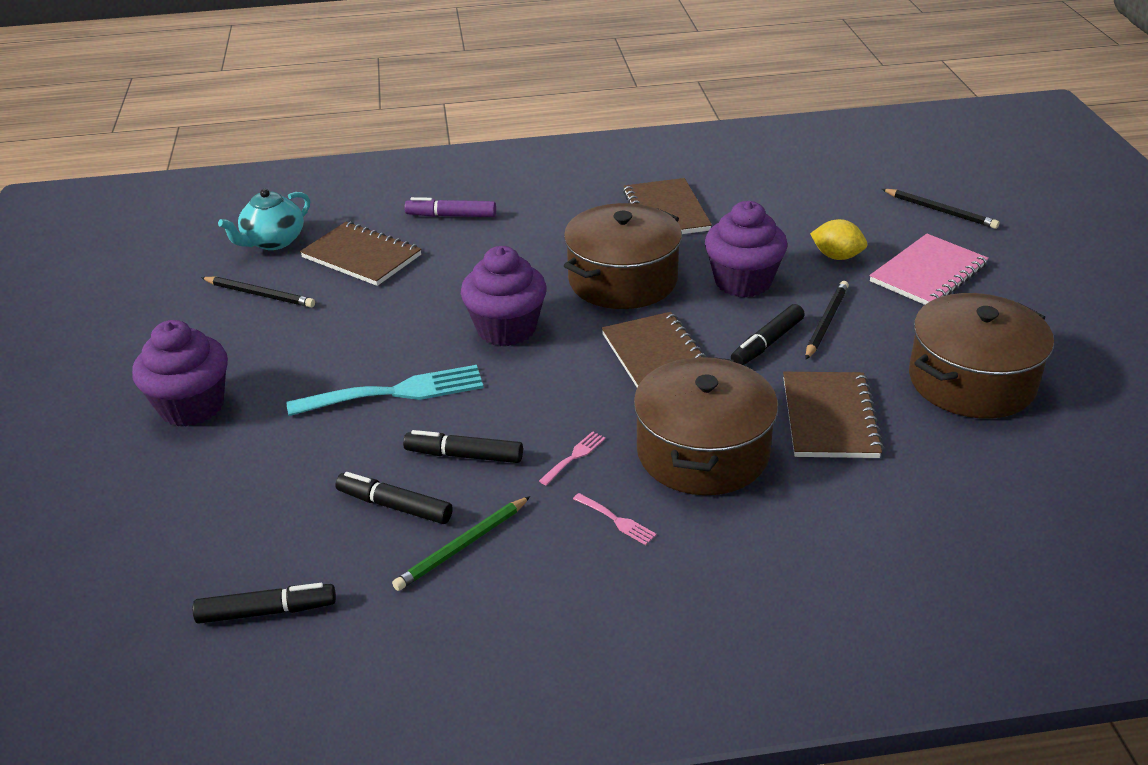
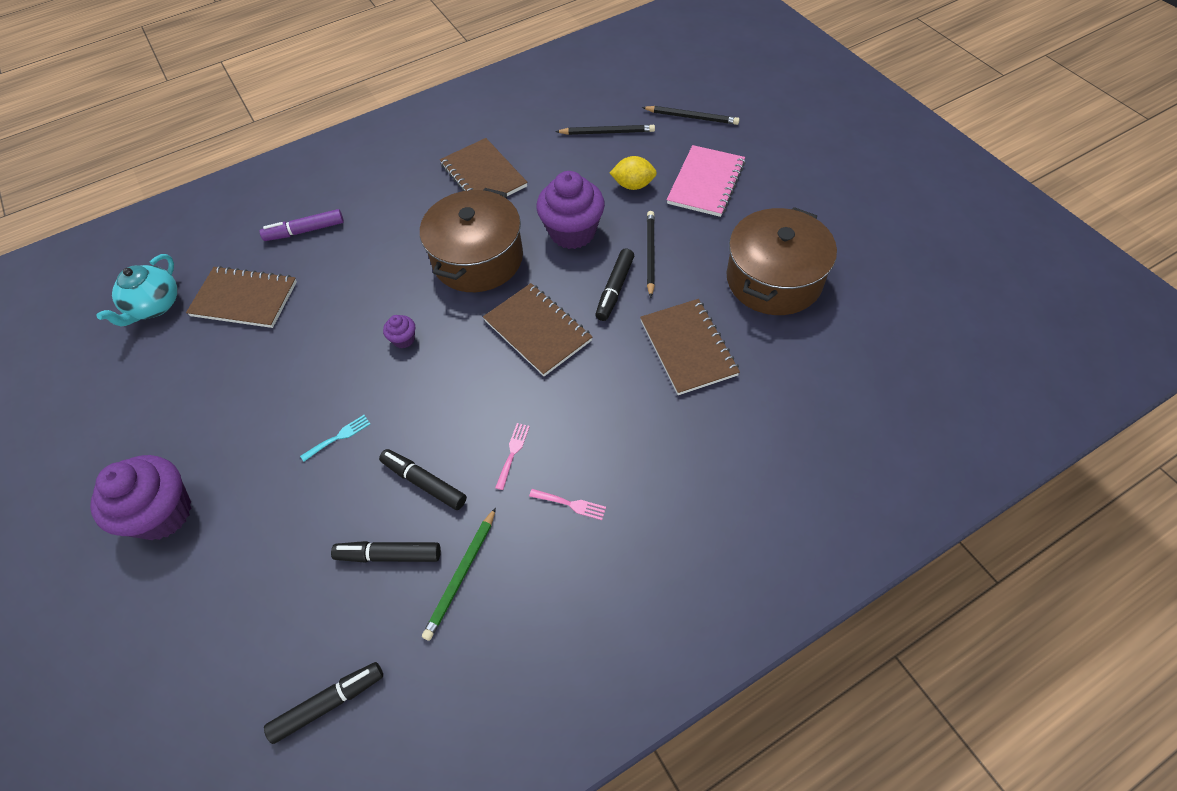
camera: 20 degrees left, 20 degrees up
black pencil [201,277,315,308] -> black pencil moved to [555,125,655,135]
turquoise fork [287,365,484,416] -> turquoise fork [300,415,370,461], size x0.44
black marker [403,430,523,463] -> black marker turned 45 degrees clockwise [379,449,467,510]
purple cupcake [461,246,546,346] -> purple cupcake [383,315,415,348], size x0.44
brown pot [633,356,778,495] -> none

